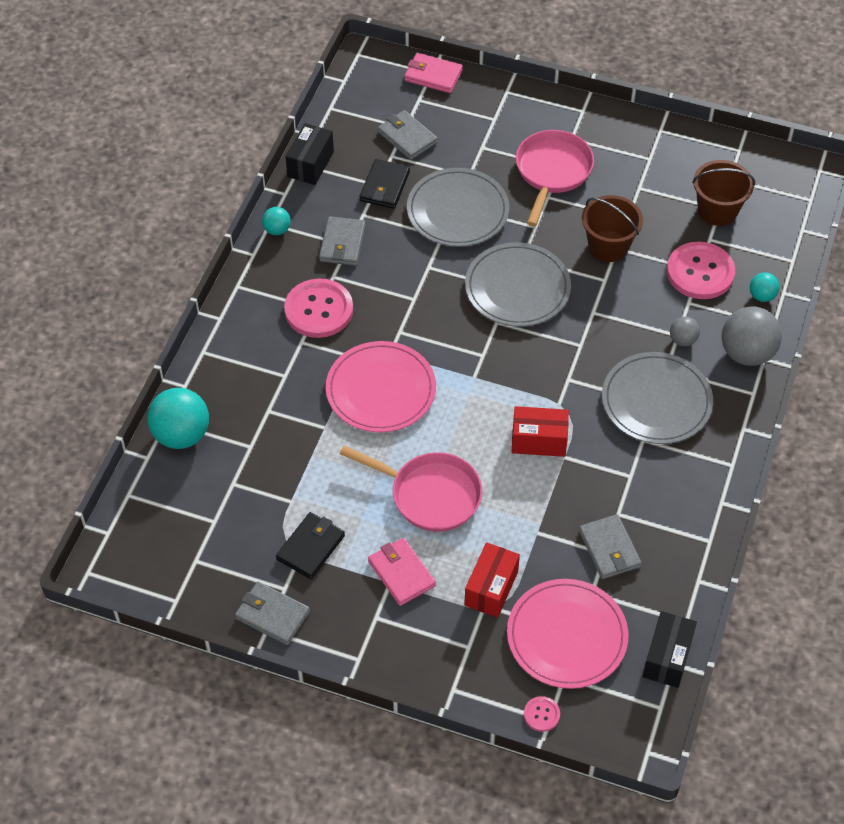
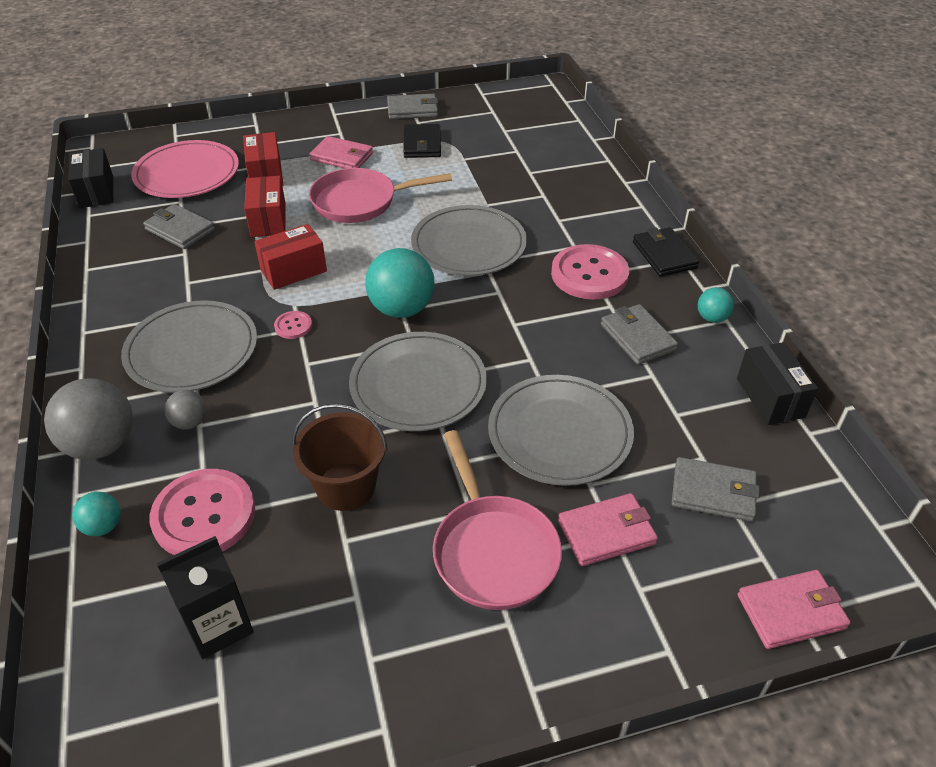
camera: 145 degrees right, 10 degrees down
turquoise ball [147,388,209,449] -> turquoise ball moved to [365,248,435,318]
pink plate [326,341,436,432] -> grey plate [411,205,527,276]
black wallet [360,159,410,209] -> black wallet moved to [633,227,699,277]
pink button [524,696,560,732] -> pink button moved to [274,311,312,339]
brown bucket [692,160,755,226] -> black carton [157,536,254,659]
none -> red box [244,176,286,237]
none -> pink wallet [558,493,658,566]

